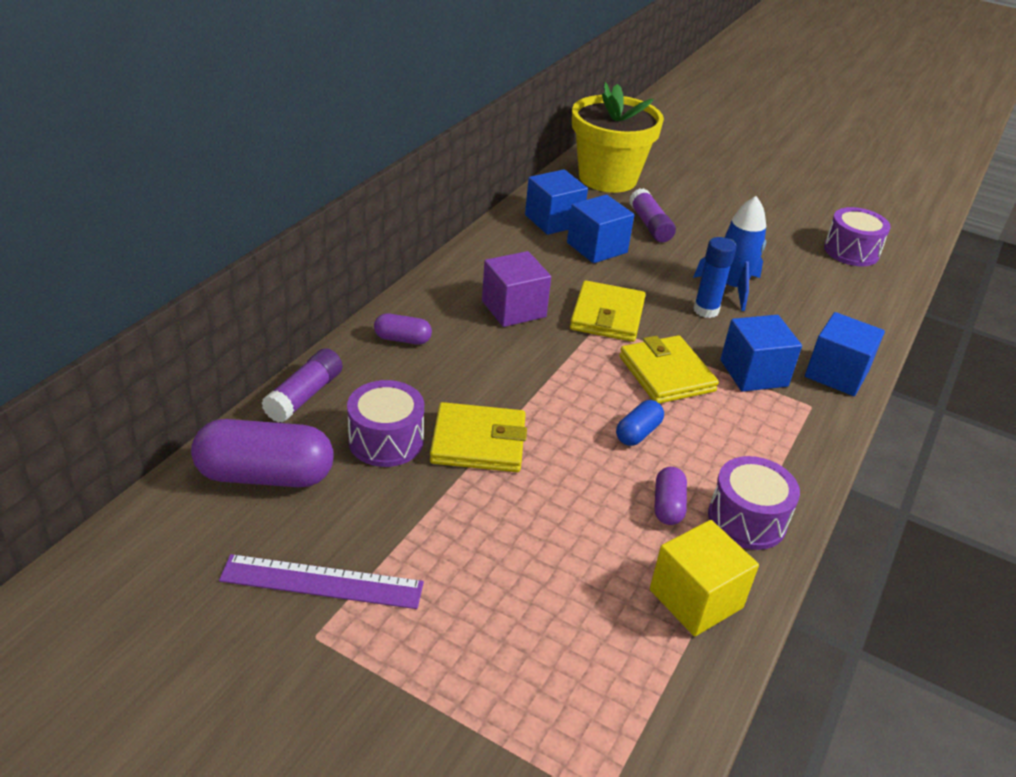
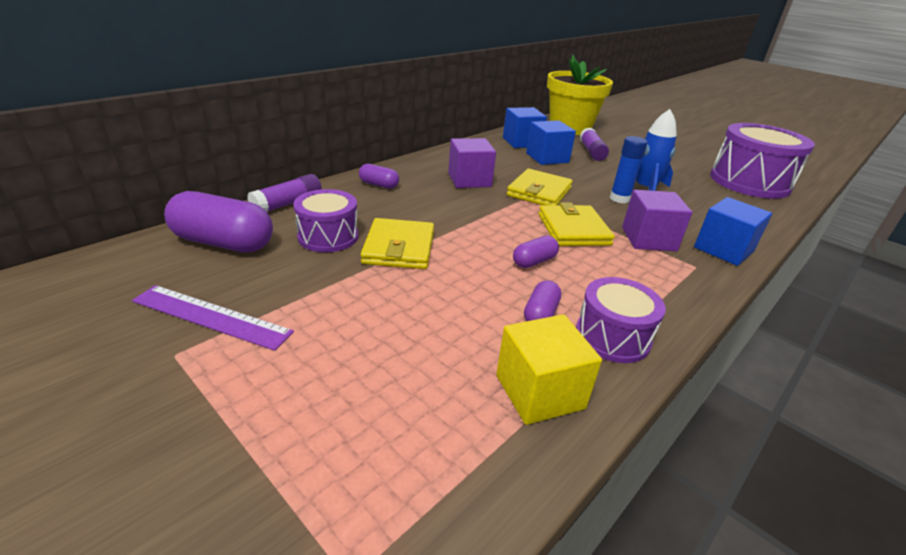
camera: 15 degrees right, 5 degrees down
yellow wallet [430,402,527,472] -> yellow wallet turned 75 degrees clockwise [361,218,434,269]
blue capsule [616,400,664,446] -> purple capsule [513,236,559,268]
blue cube [720,315,802,392] -> purple cube [622,190,692,251]
purple drum [824,207,891,266] -> purple drum [710,123,815,199], size x1.76

